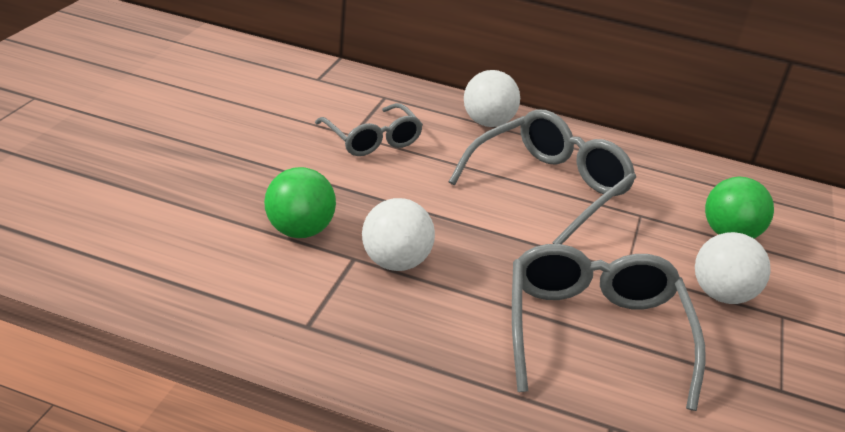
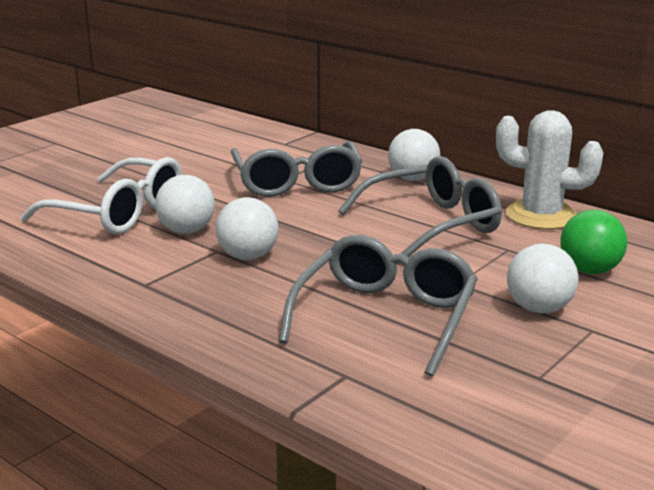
camera: 25 degrees right, 10 degrees down
green ball [264,167,336,238] -> white ball [155,175,215,234]
grey glasses [315,103,423,156] -> grey glasses [231,141,362,197], size x1.57
none -> white glasses [21,157,182,234]
none -> white cactus [496,110,604,230]

